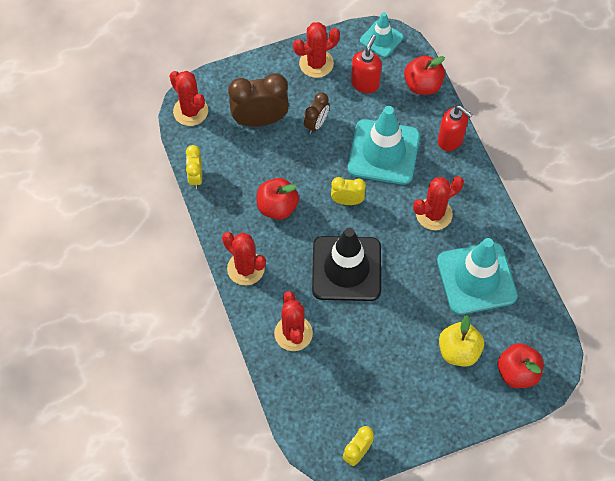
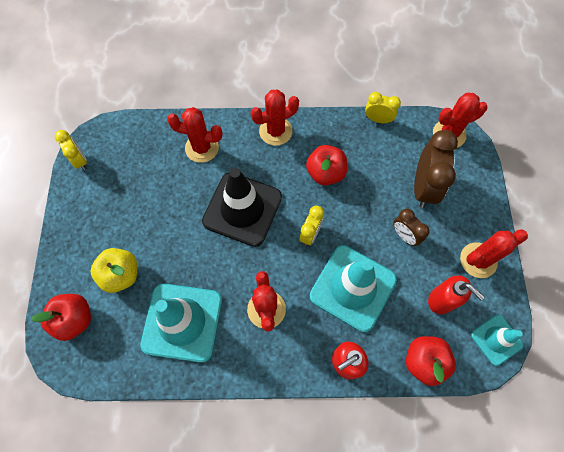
camera: 110 degrees right, 5 degrees up
red cactus [293,22,340,78] -> red cactus turned 75 degrees clockwise [460,229,528,278]

